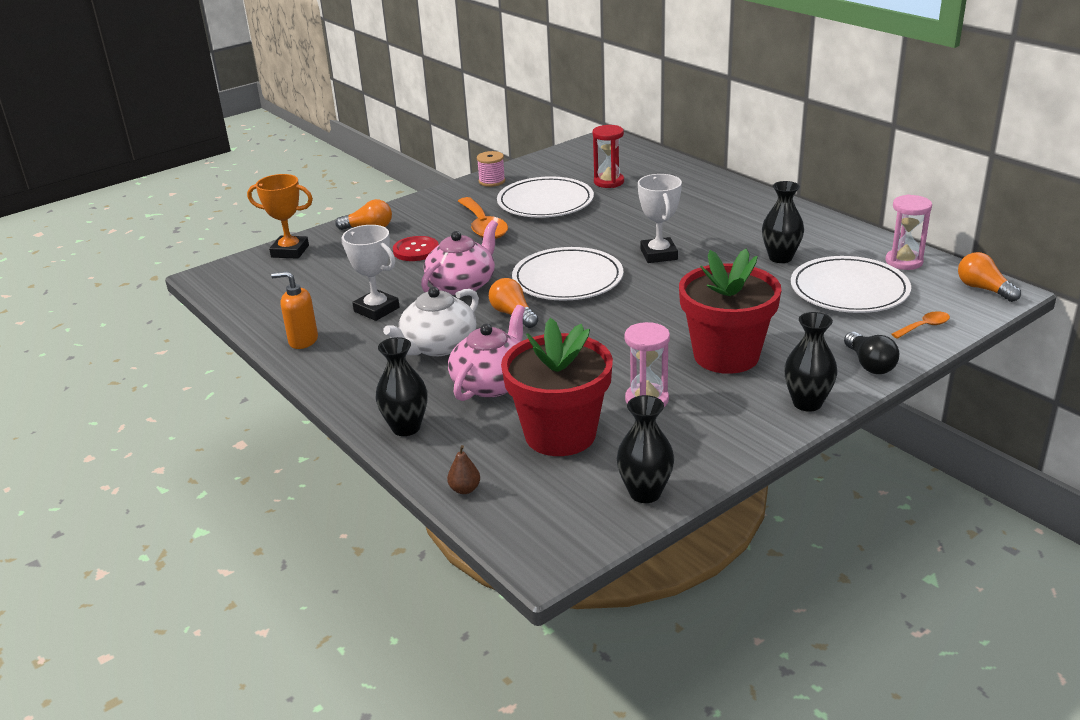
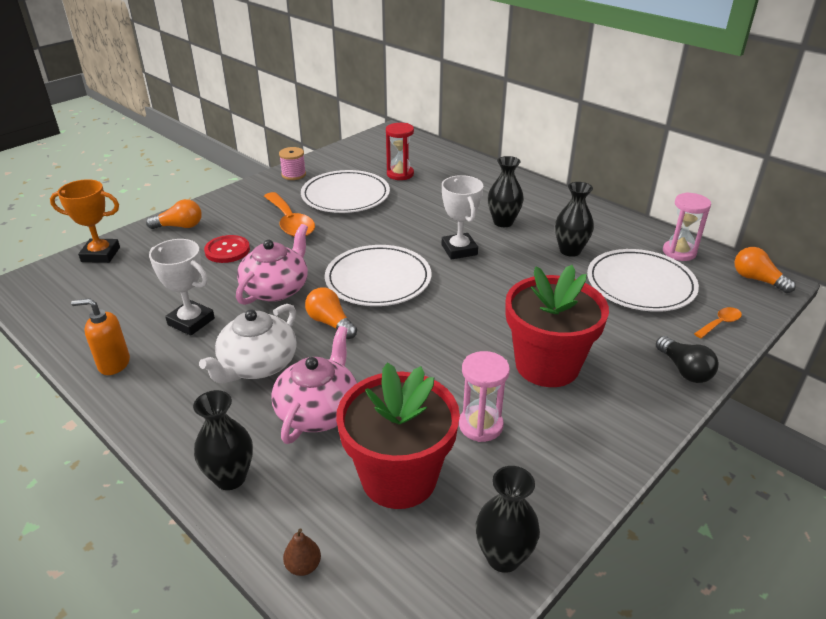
camera: 10 degrees left, 5 degrees up
black vase [784,312,837,412] -> black vase moved to [488,156,524,227]

